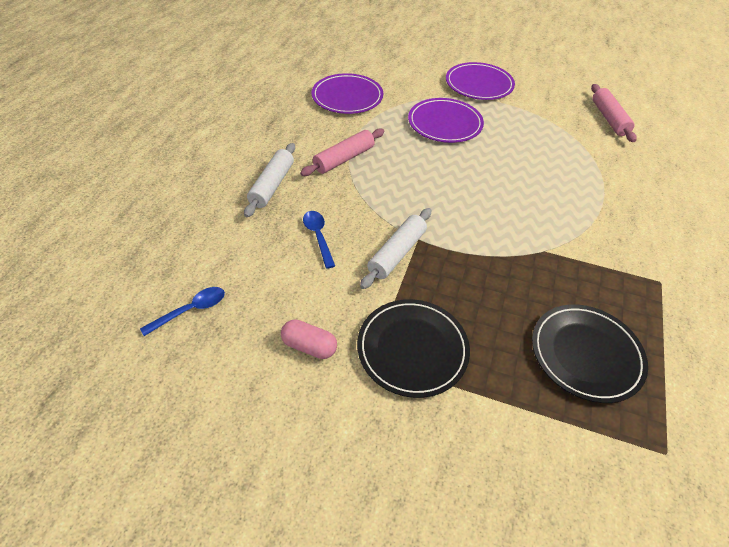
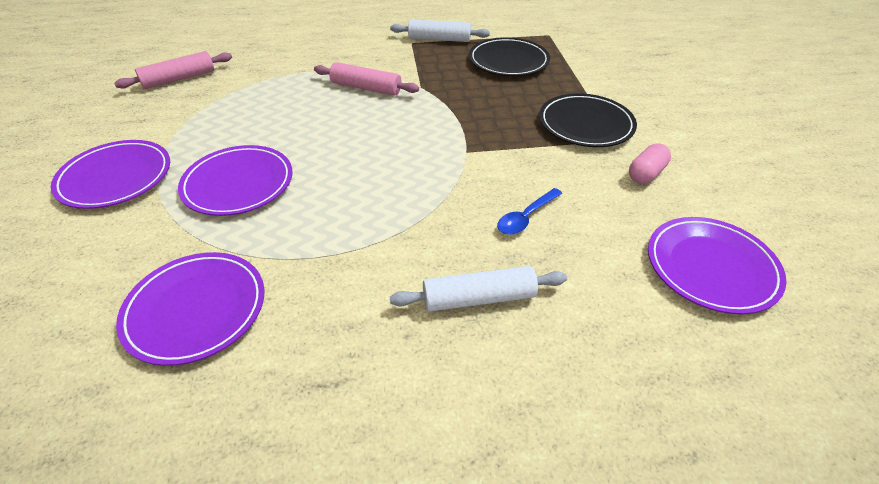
camera: 115 degrees left, 5 degrees down
blue spoon [140,287,225,336] -> purple plate [648,217,787,314]
pink capsule [281,319,337,359] -> pink capsule turned 45 degrees clockwise [629,143,671,184]
pink rolling pin [300,128,385,176] -> pink rolling pin moved to [314,62,419,96]
white rolling pin [360,208,431,289] -> white rolling pin moved to [390,19,490,42]

